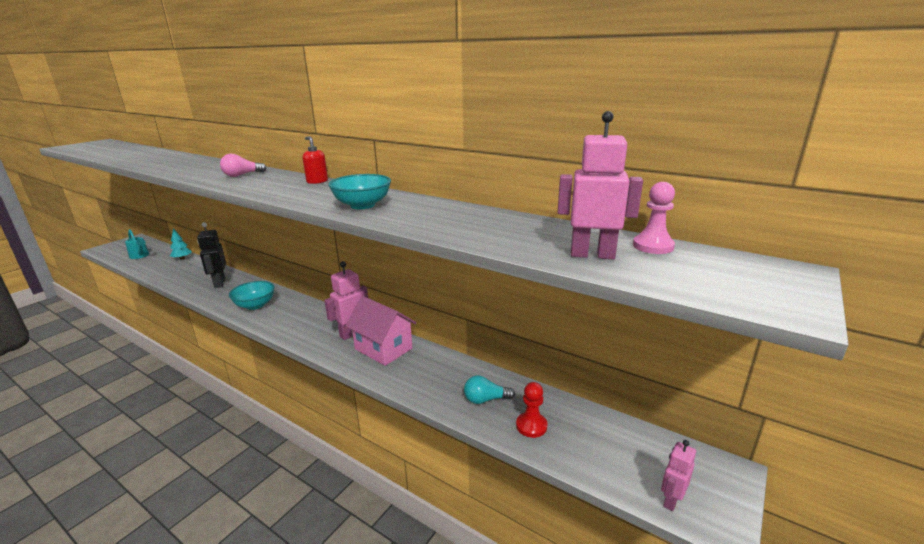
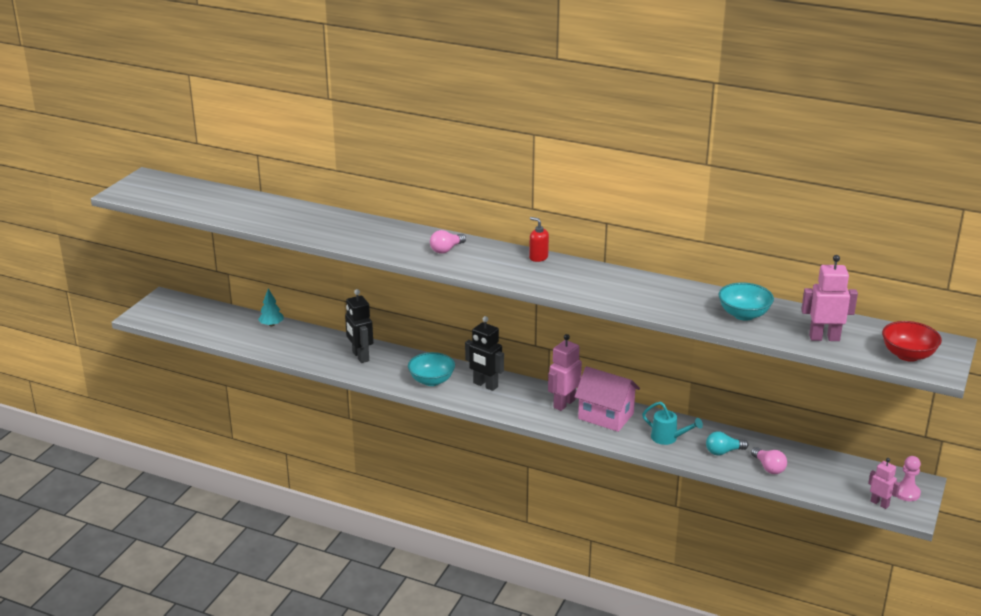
camera: 10 degrees left, 5 degrees up
turquoise watering can [125,229,149,259] -> turquoise watering can moved to [642,401,703,445]
turquoise bowl [328,174,391,209] -> turquoise bowl moved to [719,283,774,321]
red pawn [516,382,547,438] -> pink light bulb [751,447,787,474]
pink pawn [633,182,675,254] -> pink pawn moved to [897,456,921,501]
pink robot [661,440,696,511] -> pink robot turned 105 degrees clockwise [868,458,900,509]
none -> black robot [465,316,504,391]
none -> red bowl [882,321,942,362]

